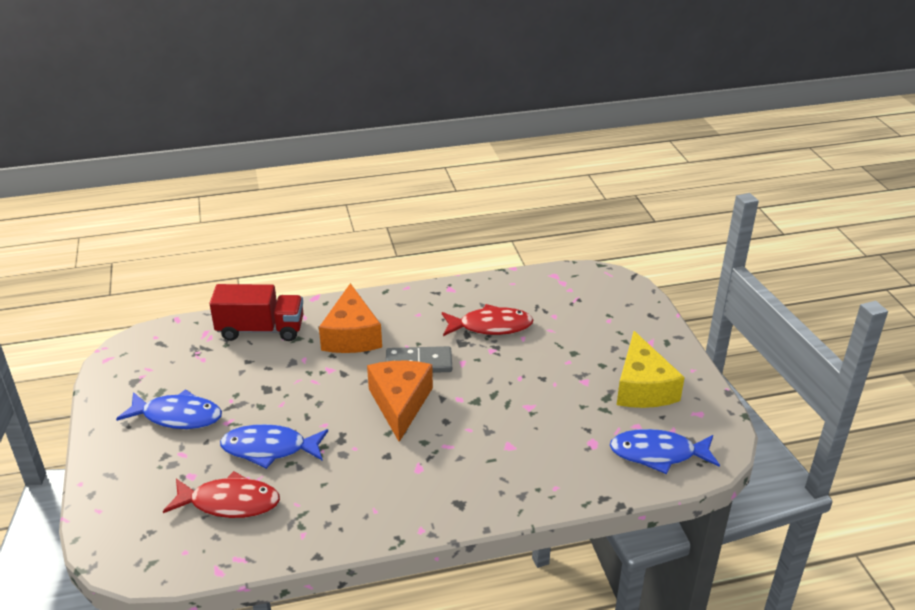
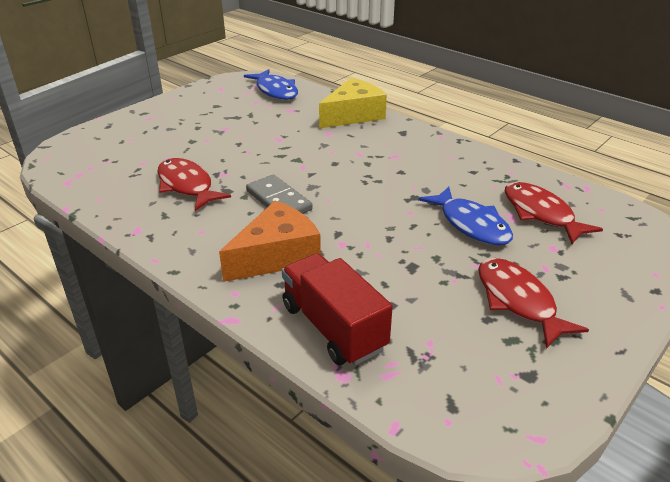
camera: 125 degrees left, 0 degrees up
blue fish [116,389,222,429] -> red fish [478,258,589,349]
orange cheese [367,361,433,442] -> none
yellow cheese [617,331,685,408] -> yellow cheese moved to [319,78,387,129]

